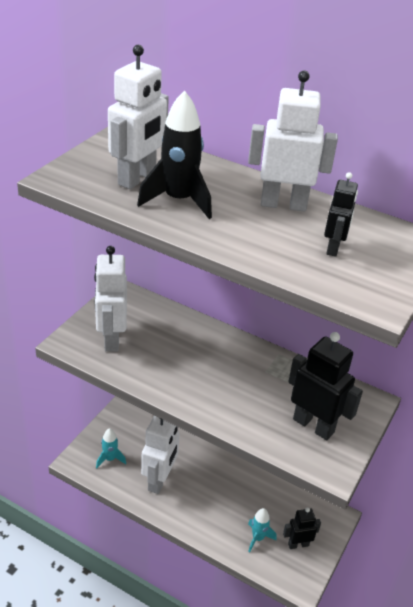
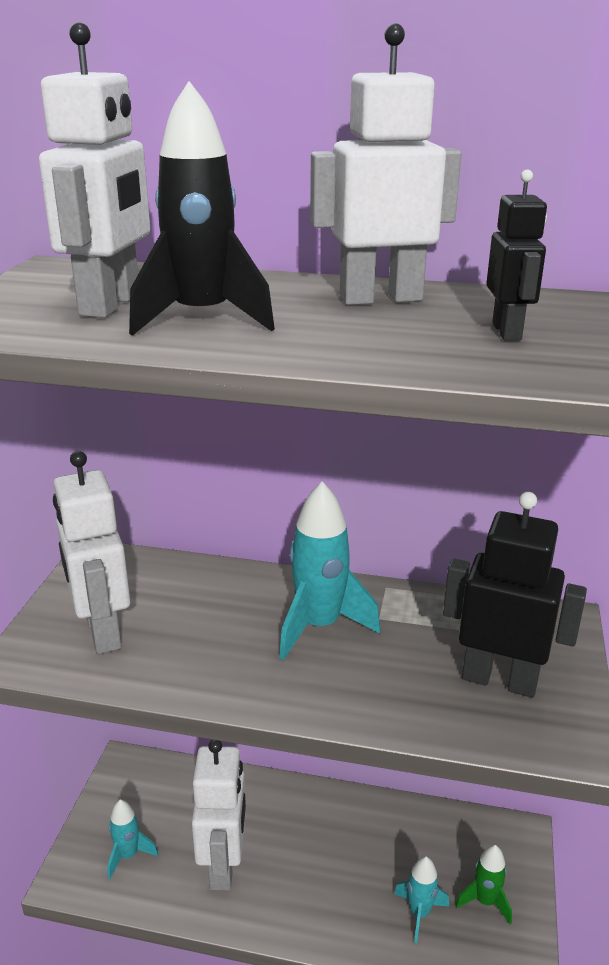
camera: 15 degrees left, 10 degrees down
black robot [283,508,321,549] -> green rocket [455,845,512,924]
none -> turquoise rocket [279,481,380,660]

